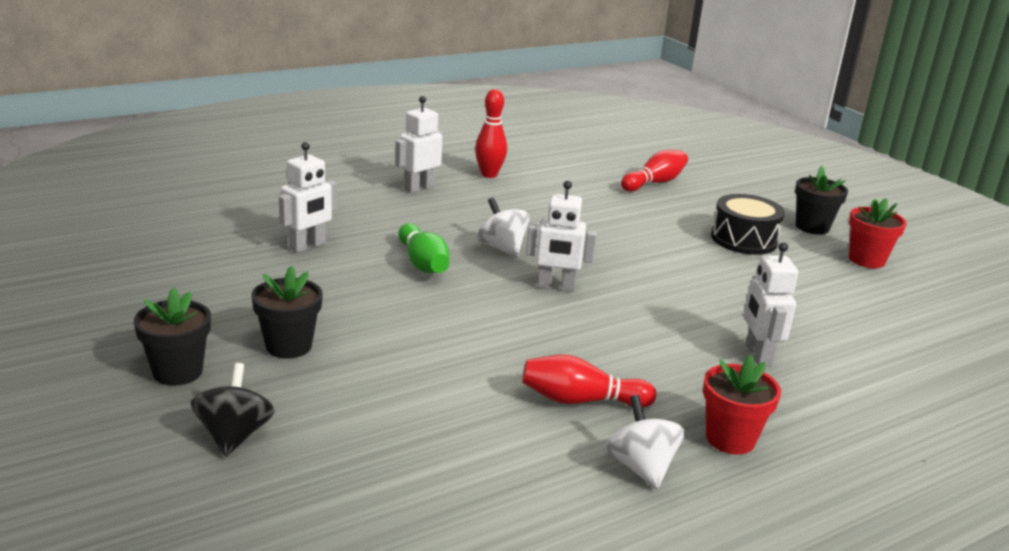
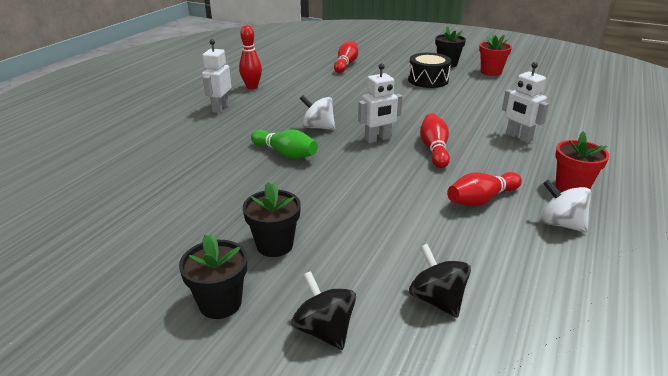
camera: 30 degrees left, 5 degrees up
white robot [279,142,337,253] -> none
none -> black spinning top [409,244,471,318]
none -> red bowling pin [420,114,450,168]

